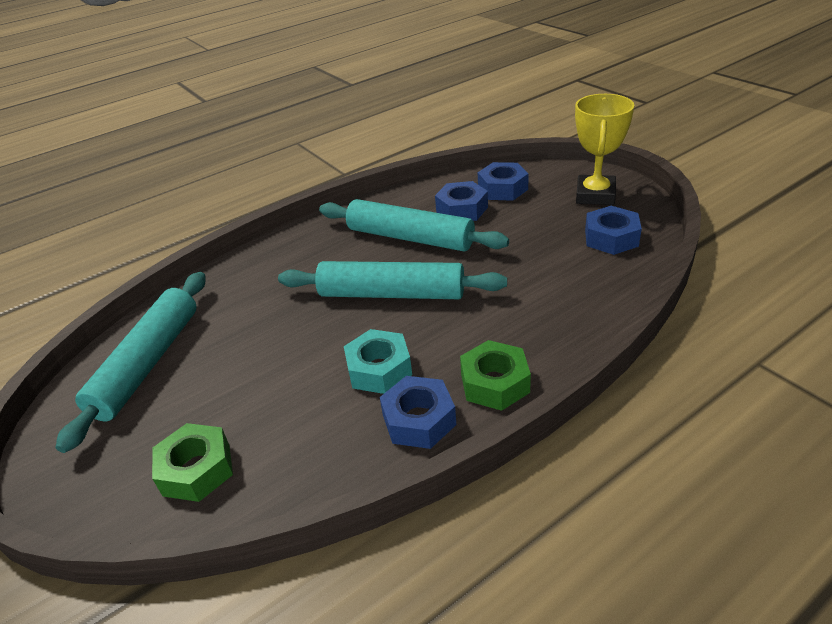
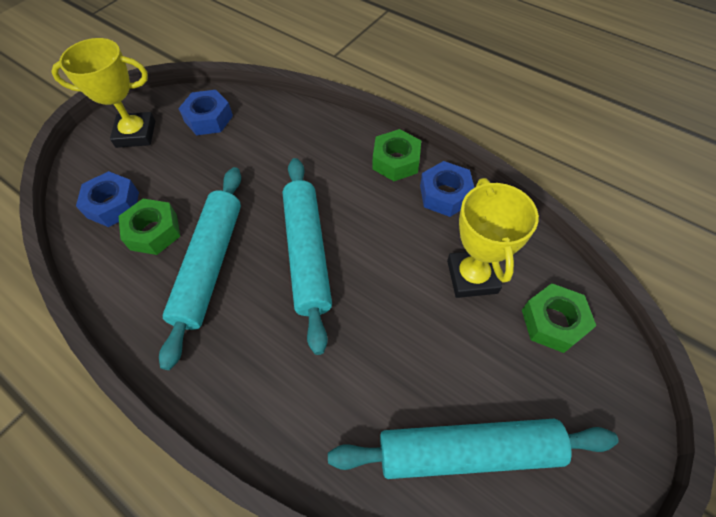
camera: 110 degrees left, 20 degrees up
turquoise nut [344,329,412,394] -> none
blue nut [435,181,488,221] -> green nut [119,199,180,255]
none -> yellow trophy [447,178,539,298]

